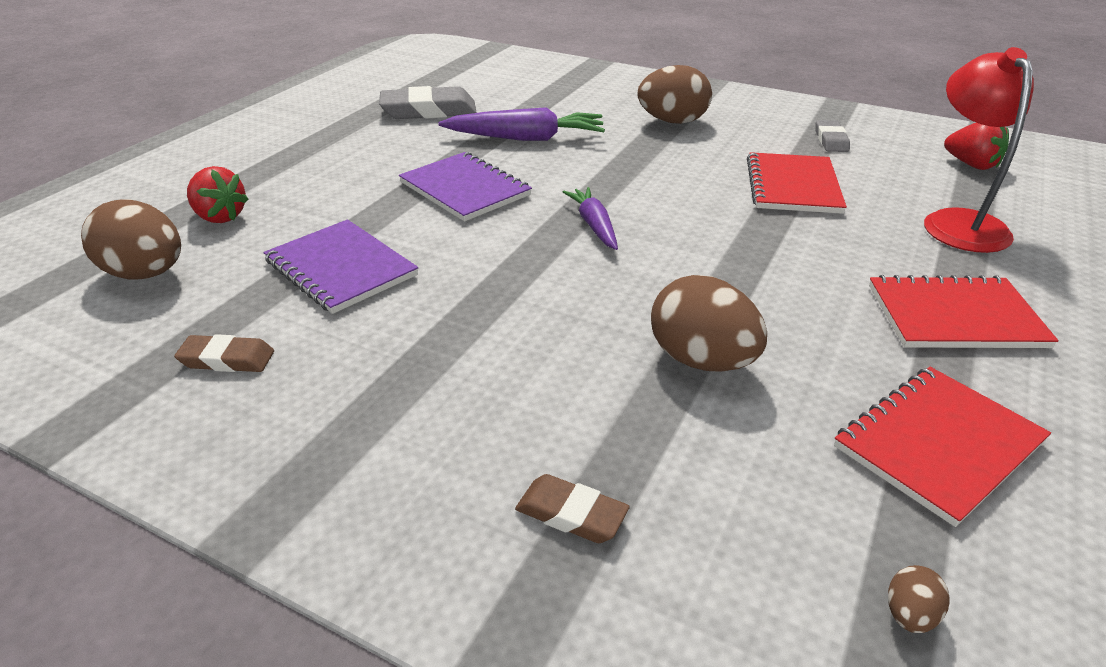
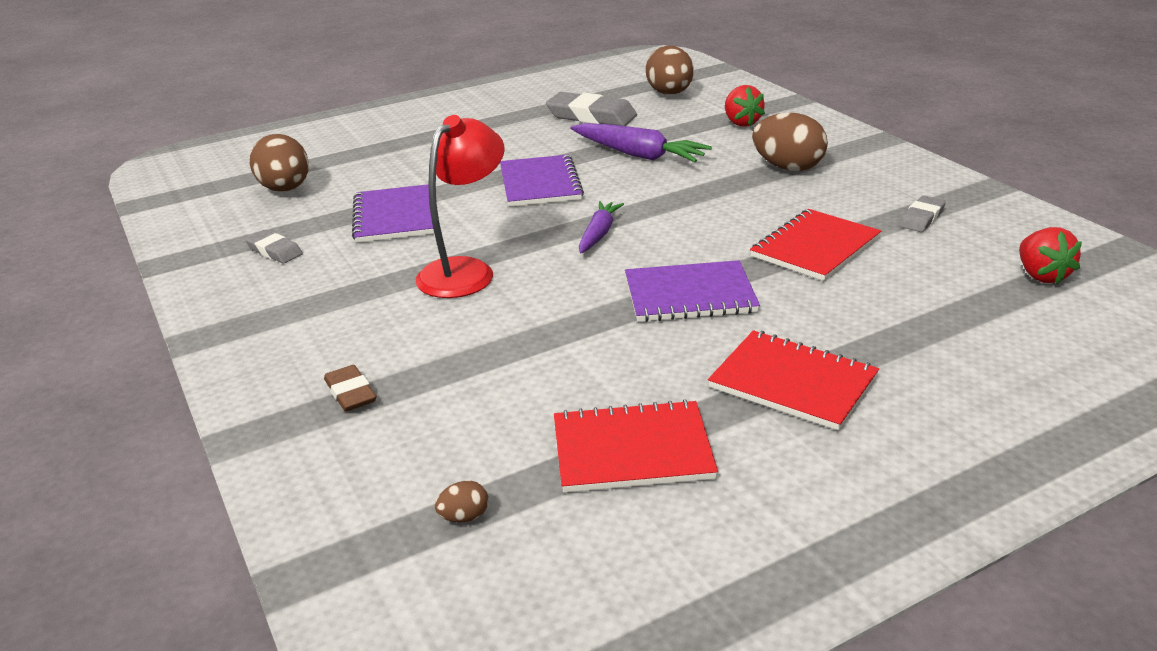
camera: 35 degrees right, 5 degrees down
brown eraser [174,334,274,372] -> grey eraser [245,230,303,263]
red strawberry [187,166,249,223] -> red strawberry moved to [725,85,765,127]
brown egg [651,275,767,372] -> brown egg moved to [646,46,694,95]
red lamp [924,47,1034,253] -> red lamp moved to [416,115,504,298]
none -> purple notebook [625,260,760,322]

